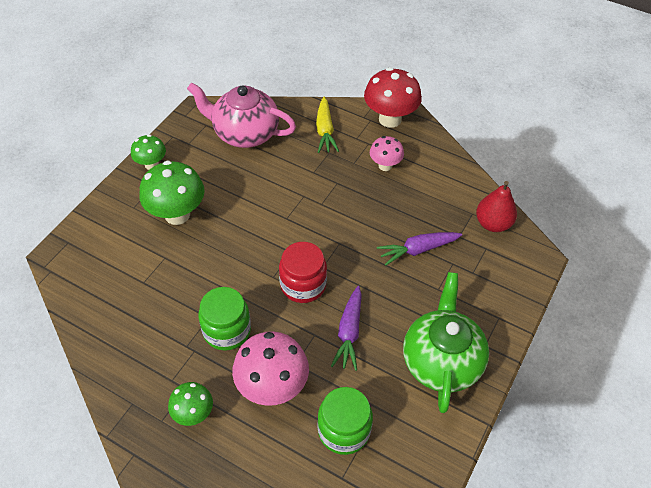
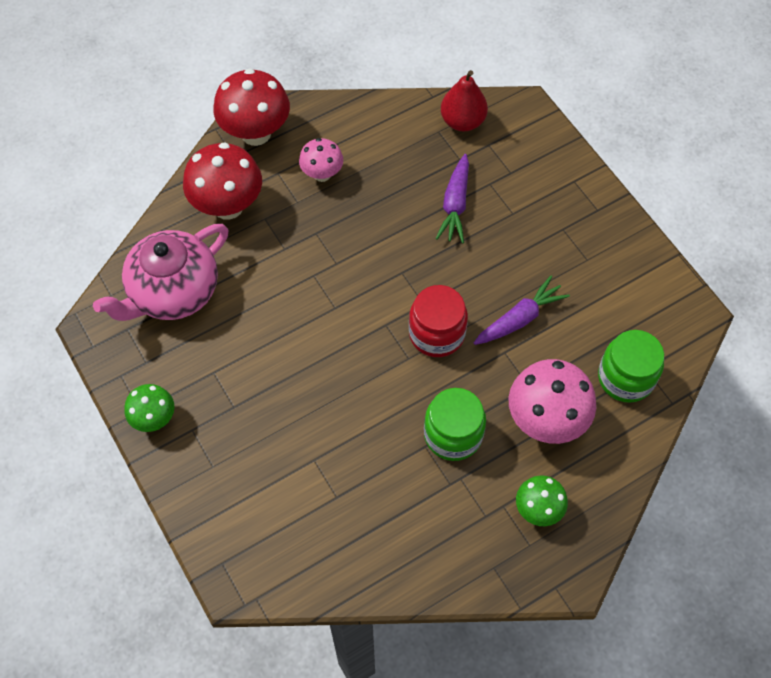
camera: 60 degrees left, 10 degrees up
green mushroom [139,161,205,225] -> none
yellow carrot [316,97,339,153] -> red mushroom [183,142,262,220]
purple carrot [331,286,362,371] -> purple carrot turned 75 degrees counterclockwise [474,276,570,345]
green teapot [403,272,489,413] -> none

